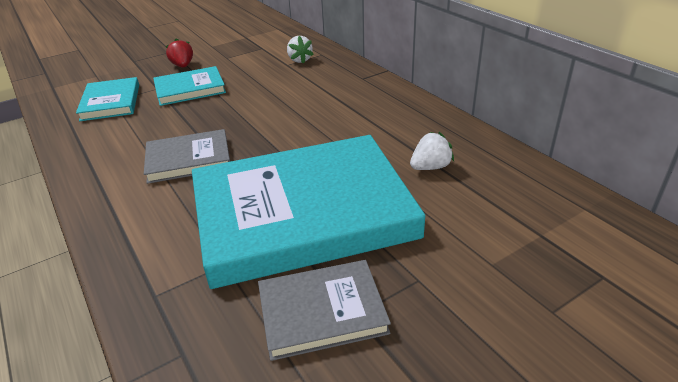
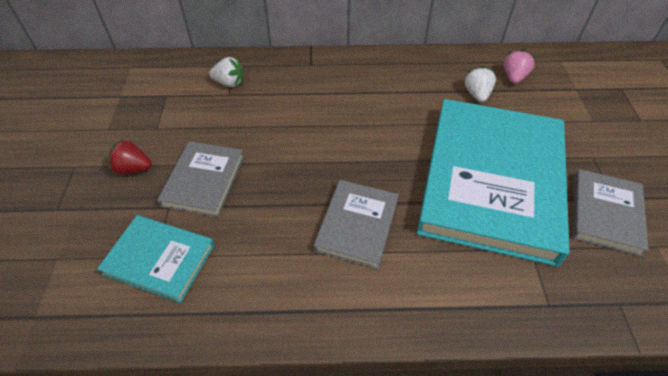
camera: 60 degrees left, 15 degrees up
turquoise book [153,66,226,106] -> grey book [157,142,244,217]
none -> pink strawberry [504,49,535,84]

